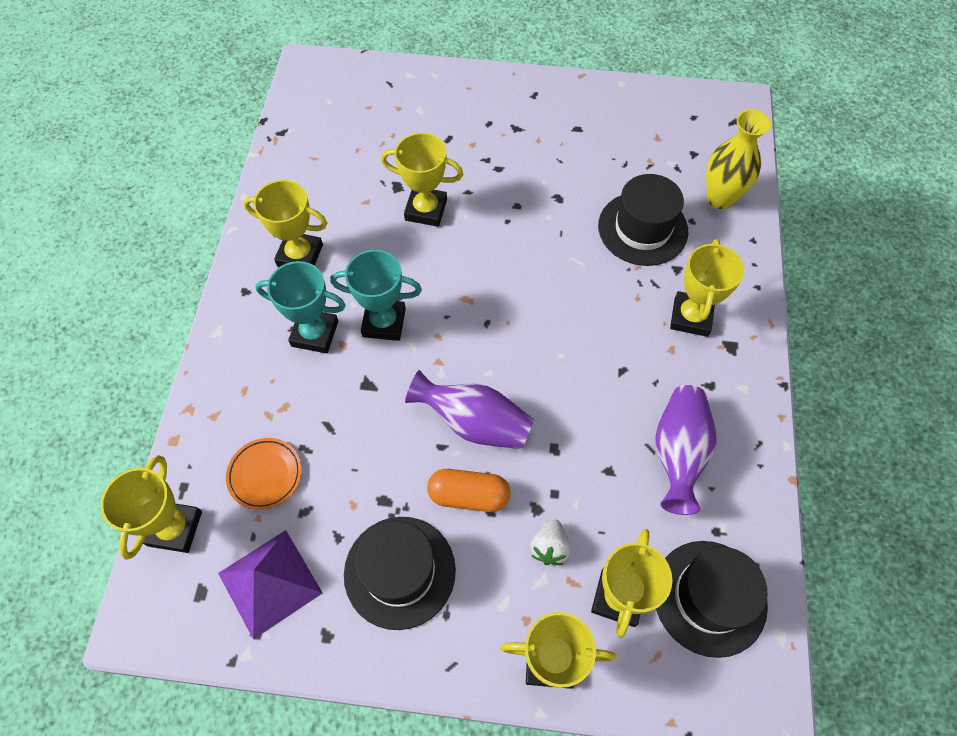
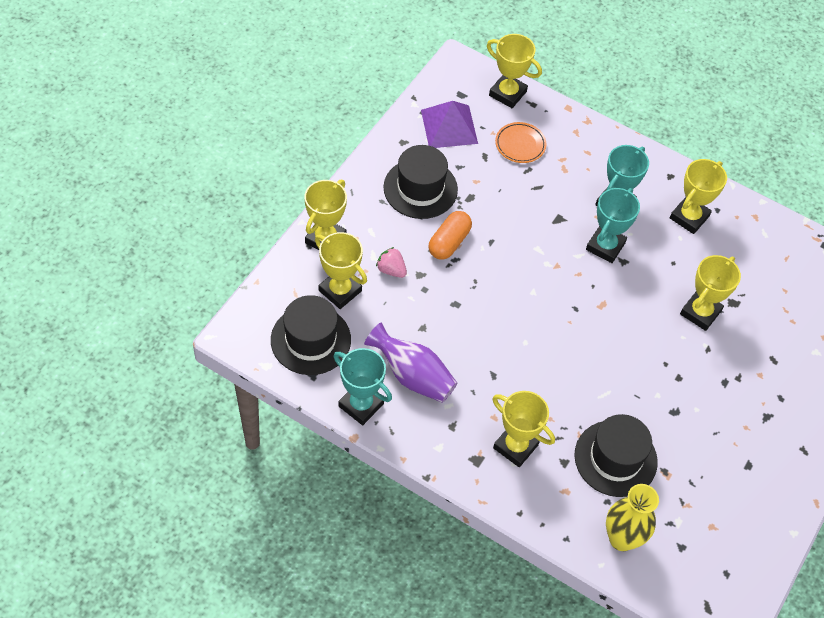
camera: 110 degrees right, 5 degrees down
purple vase [405,370,534,449] -> none
white strawberry [531,520,570,565] -> pink strawberry [376,247,407,278]
none -> turquoise trophy [333,348,392,425]

